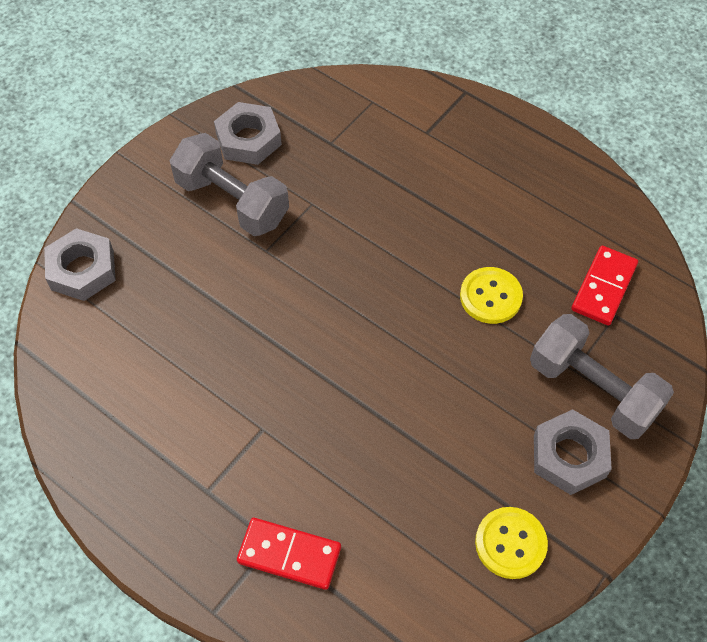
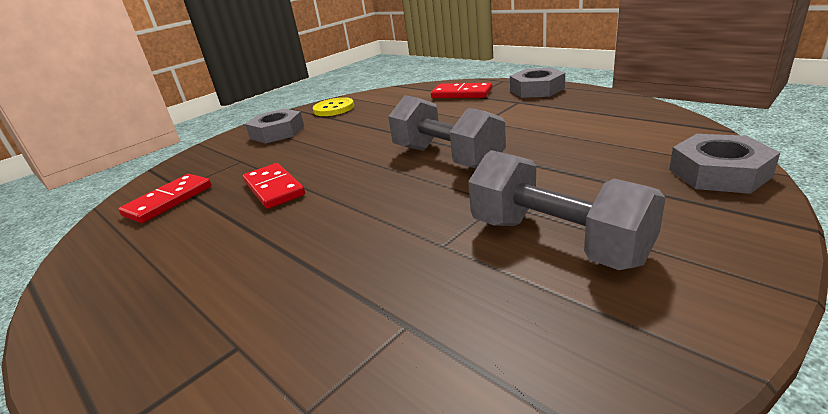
camera: 170 degrees left, 30 degrees down
grey nut [214,102,282,165] -> grey nut moved to [510,67,565,98]
yellow button [460,267,523,324] -> red domino [243,163,305,209]
grey dumbbell [530,314,674,439] -> grey dumbbell moved to [388,95,506,168]

